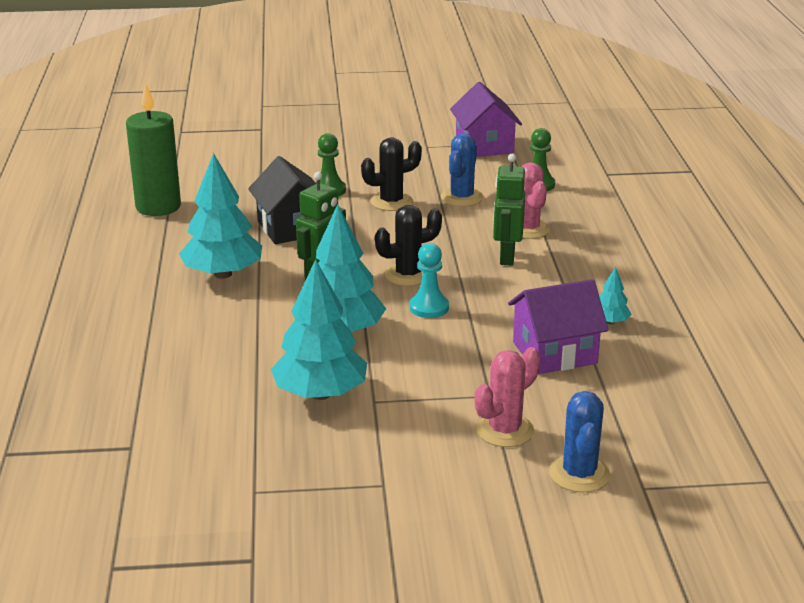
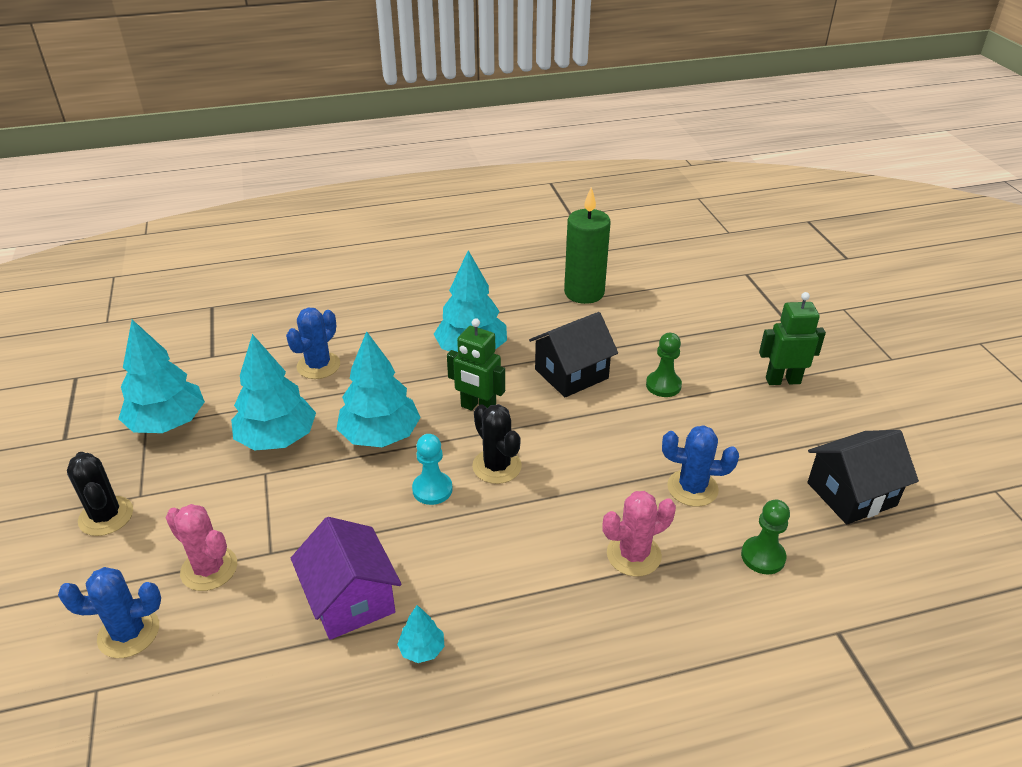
camera: 80 degrees right, 10 degrees up
black cactus [361,138,422,211] -> black cactus moved to [67,452,133,536]
purple house [450,82,522,157] -> black house [807,430,919,525]
green robot [493,154,525,266] -> green robot moved to [759,292,826,385]
none -> turquoise tree [118,320,205,433]
none -> blue cactus [286,307,340,379]

